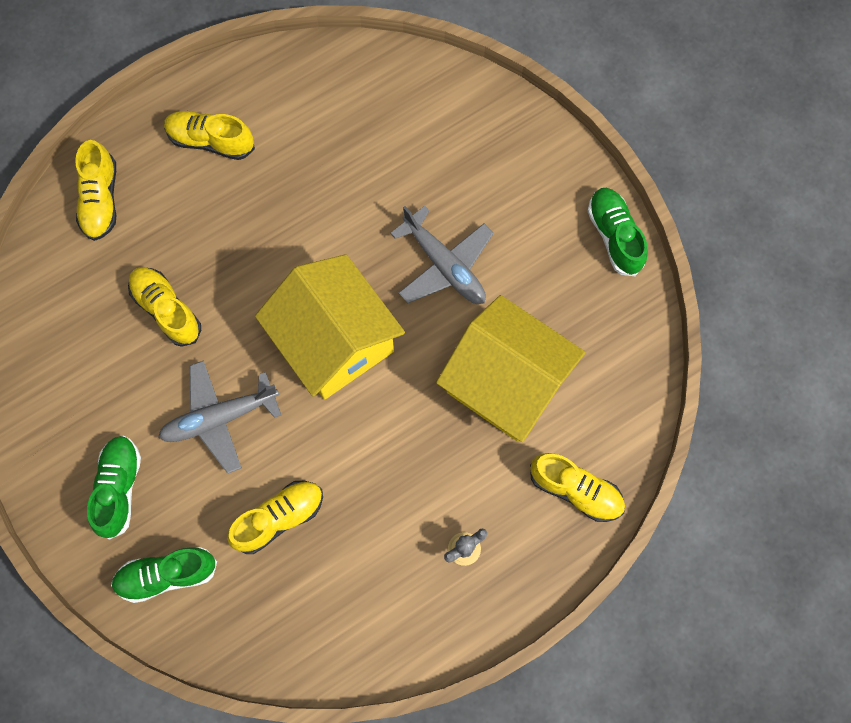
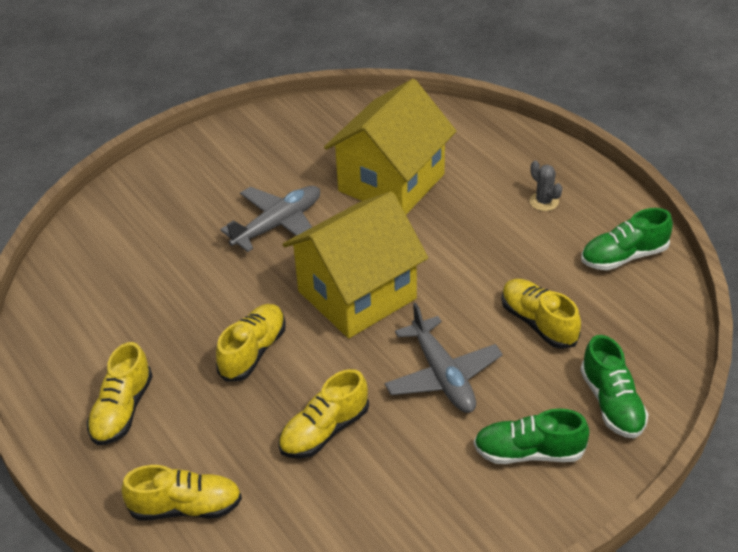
camera: 90 degrees left, 30 degrees down
yellow shoe [530,453,625,522] -> yellow shoe moved to [216,304,286,382]
green shoe [587,188,648,276] -> green shoe moved to [581,208,673,270]

